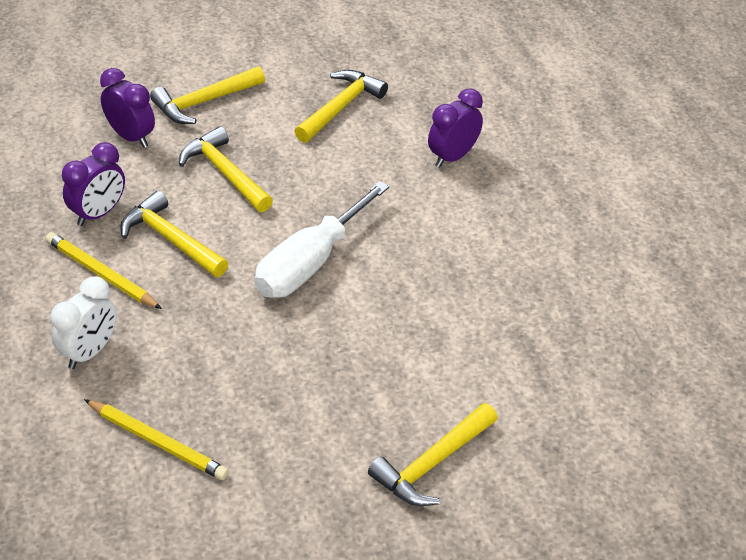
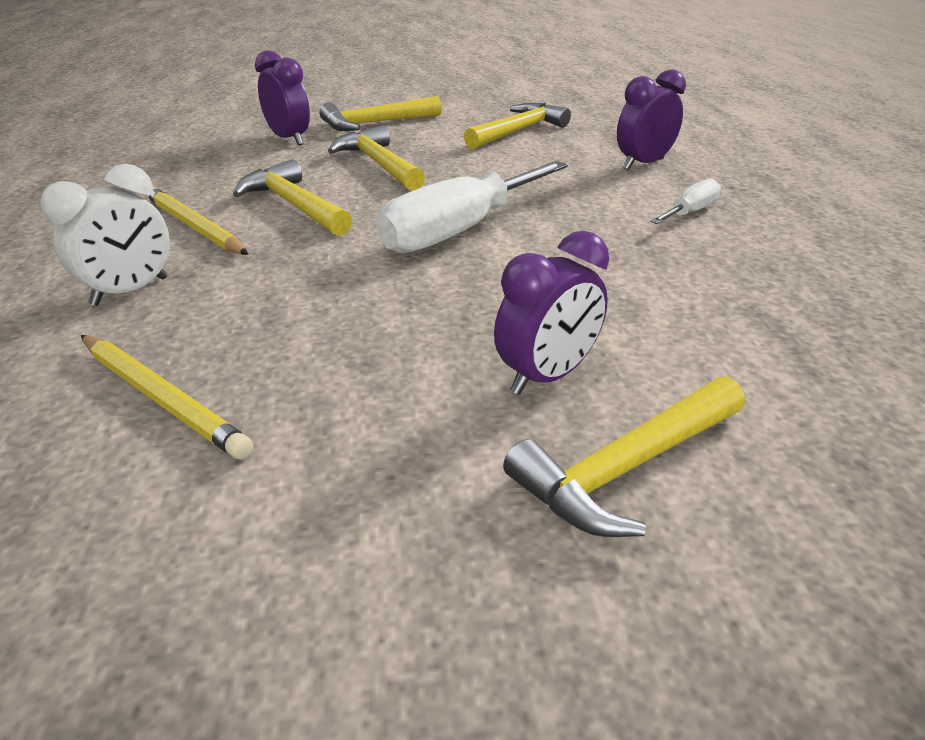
camera: 10 degrees right, 10 degrees down
purple clock [62,142,125,226] -> purple clock moved to [494,231,609,395]
none -> white screwdriver [650,178,721,224]

